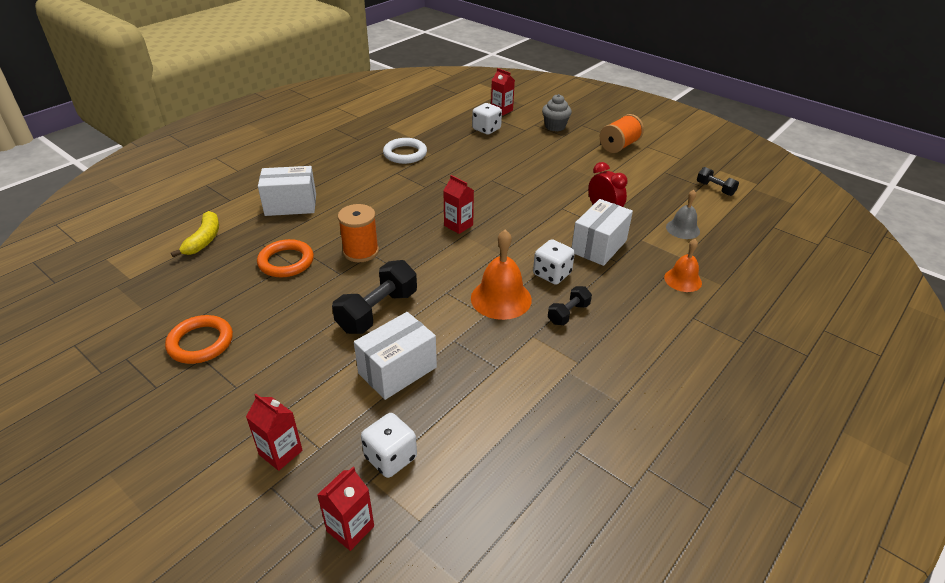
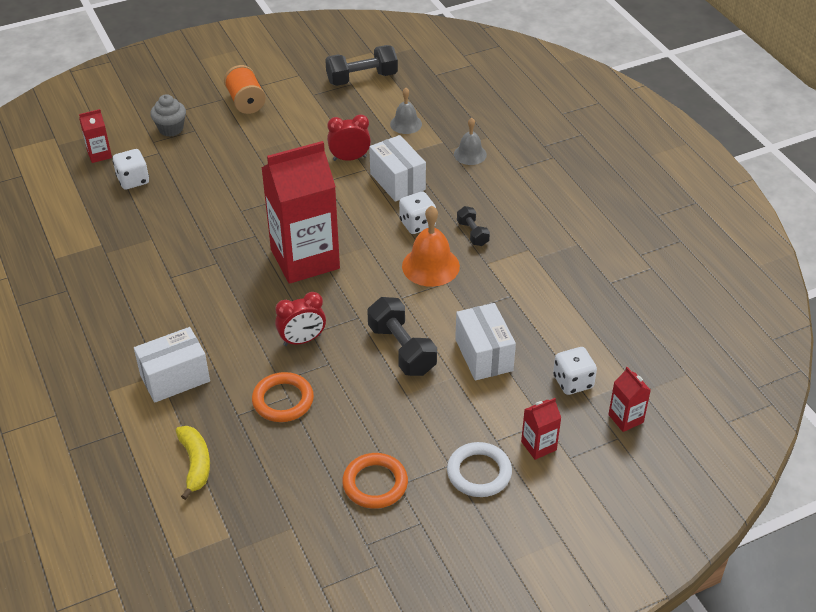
camera: 65 degrees left, 5 degrees up
yellow banana [171,211,219,257] -> yellow banana turned 45 degrees clockwise [176,426,210,500]
white box [258,166,316,216] -> white box turned 45 degrees clockwise [134,327,210,403]
orange spool [338,204,379,262] -> red clock [275,292,326,346]
white ring [383,138,427,164] -> white ring moved to [447,442,512,497]
red carton [443,175,474,234] -> red carton [262,141,340,284], size x2.41
orange bell [664,239,702,292] -> grey bell [454,118,487,165]
black dumbbell [697,167,739,196] -> black dumbbell [325,45,398,86], size x1.80

